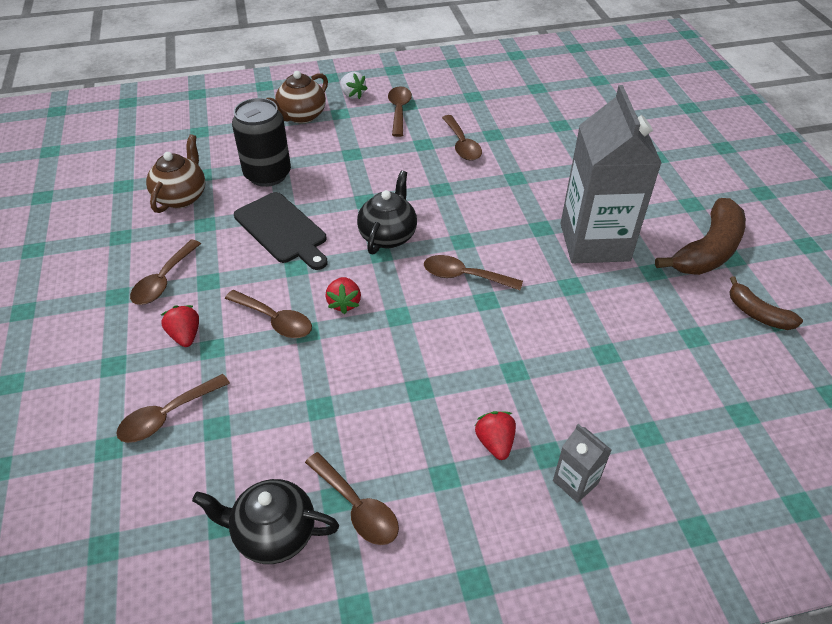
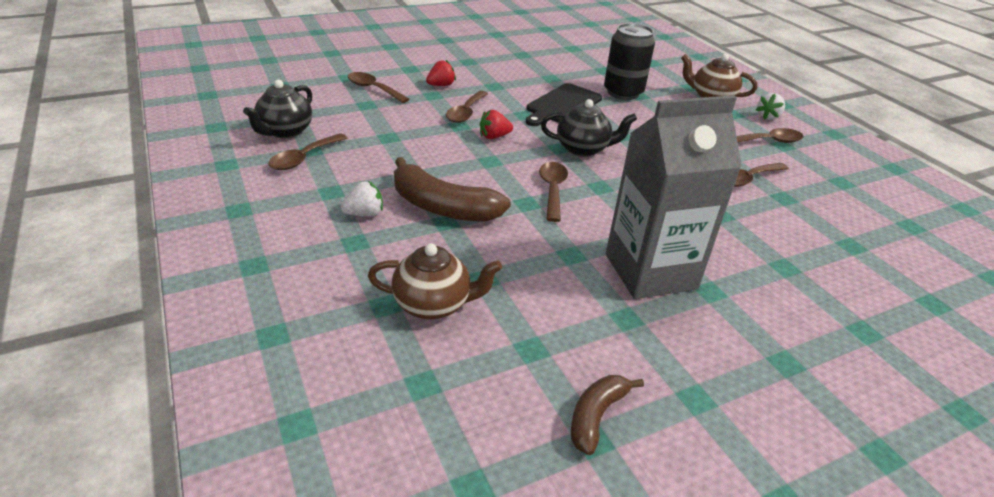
camera: 75 degrees right, 10 degrees down
brown spoon [130,240,201,305] -> none
brown teapot [146,134,205,213] -> brown teapot moved to [368,244,502,320]
black teapot [192,479,339,564] -> black teapot turned 150 degrees counterclockwise [243,80,312,138]
red strawberry [475,411,516,460] -> white strawberry [341,181,383,216]
grey carton [553,424,612,503] -> none
brown banana [655,198,746,275] -> brown banana moved to [394,157,511,221]

